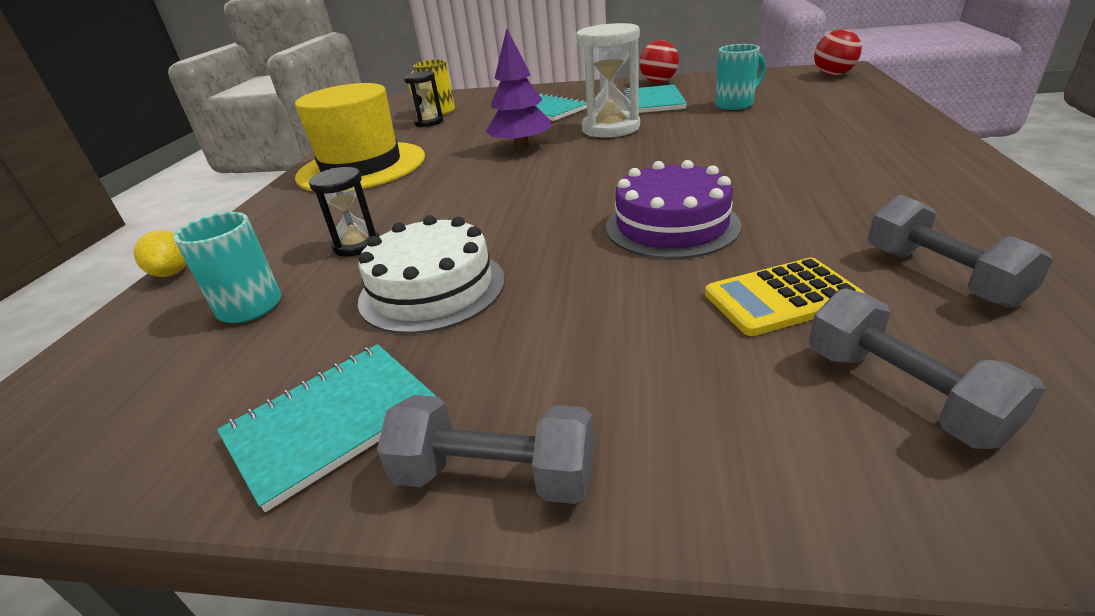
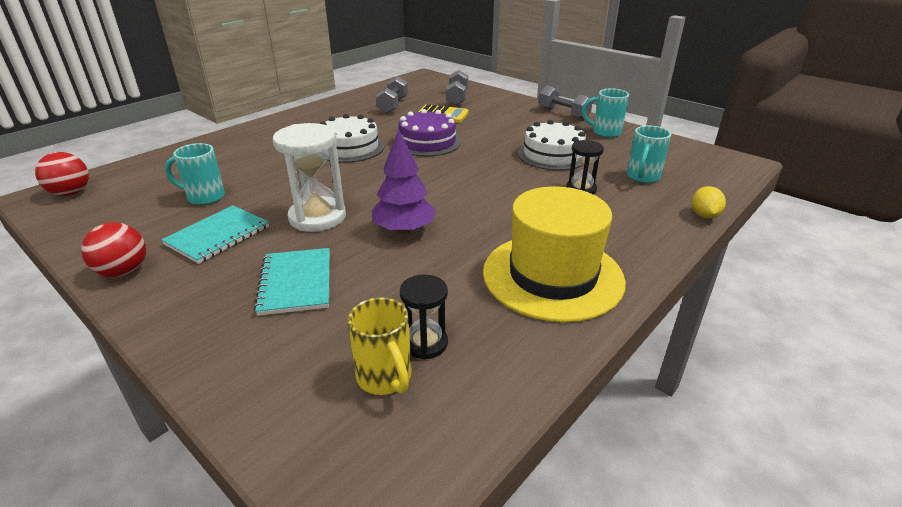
camera: 150 degrees left, 0 degrees up
turquoise notebook [217,344,437,512] -> turquoise mug [582,88,629,138]
none -> white cake [320,114,384,163]

